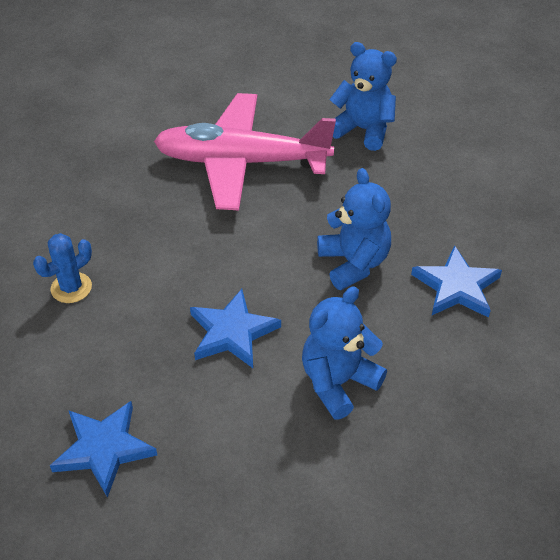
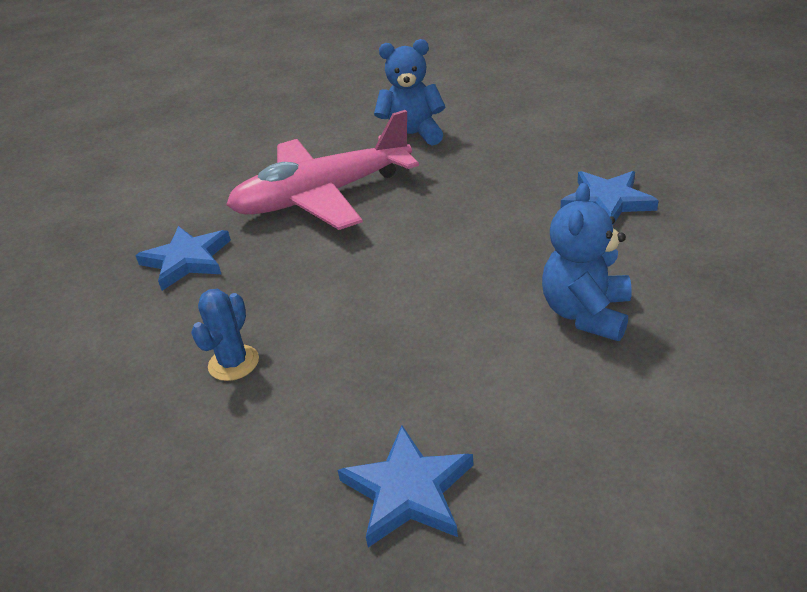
camera: 25 degrees left, 10 degrees down
blue star [190,289,281,368] -> blue star moved to [135,226,231,291]
blue teddy bear [317,168,391,290] -> none

